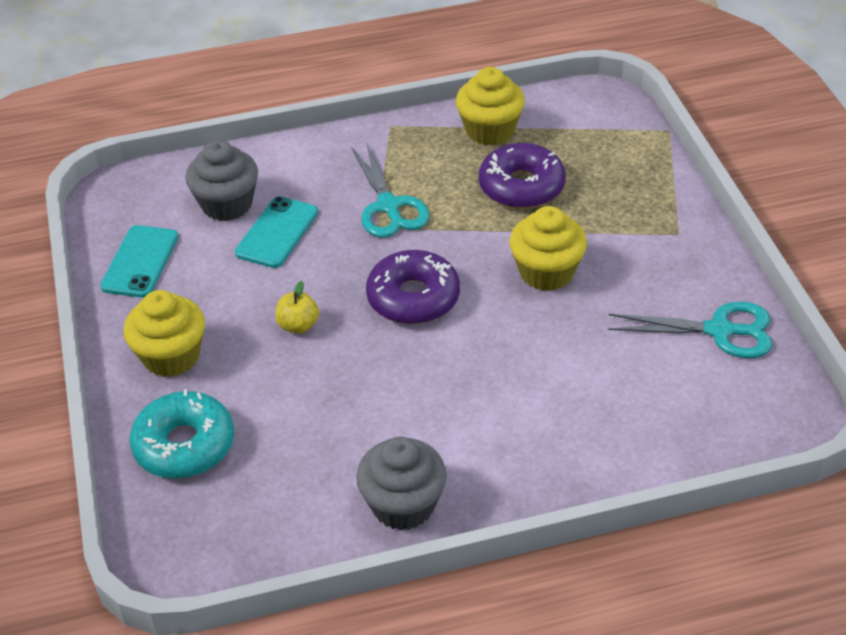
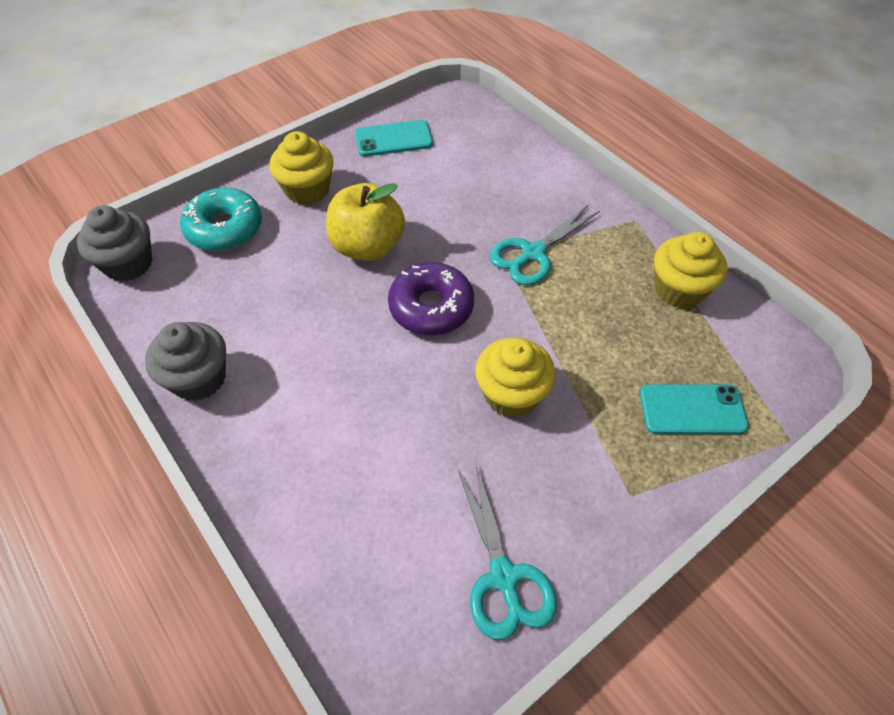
camera: 65 degrees right, 10 degrees up
grey cupcake [185,140,258,221] -> grey cupcake moved to [77,205,152,282]
turquoise phone [235,196,318,268] -> turquoise phone moved to [640,384,749,434]
yellow apple [276,281,319,333] -> yellow apple [326,183,405,261], size x2.09
purple donut [479,143,566,209] -> none

